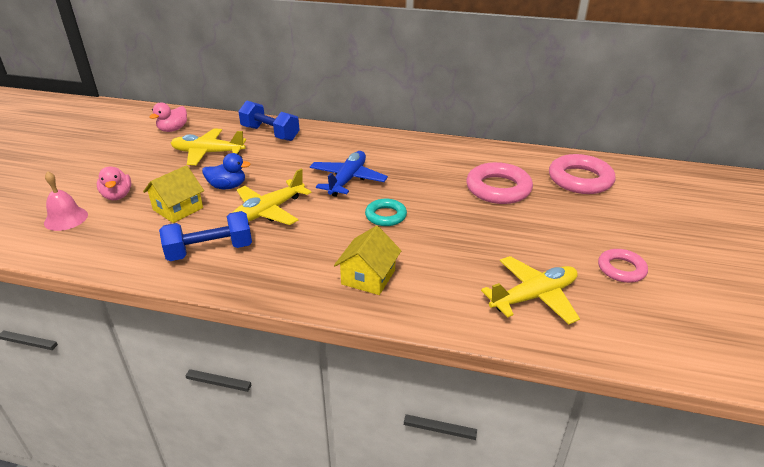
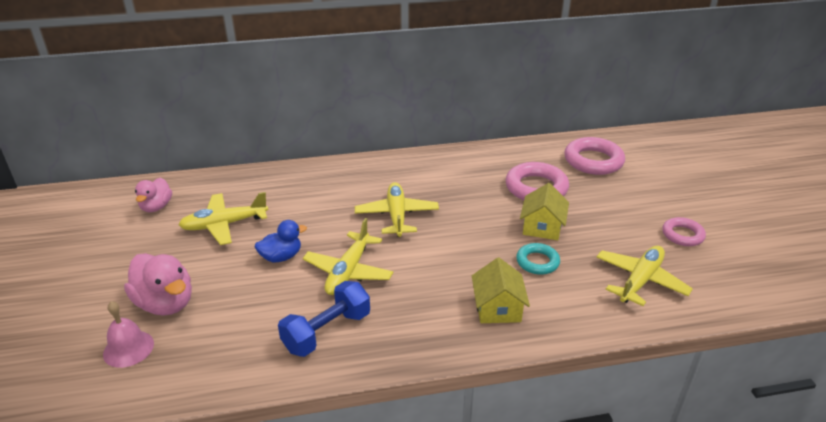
camera: 25 degrees left, 0 degrees up
pink duck [97,167,132,200] -> pink duck [124,253,192,316], size x1.57
yellow house [143,165,204,223] -> yellow house moved to [520,183,569,240]
blue dumbbell [238,101,300,141] -> none
blue plane [310,151,388,197] -> yellow plane [355,182,439,237]
turquoise ring [365,199,407,226] -> turquoise ring moved to [516,243,560,275]

